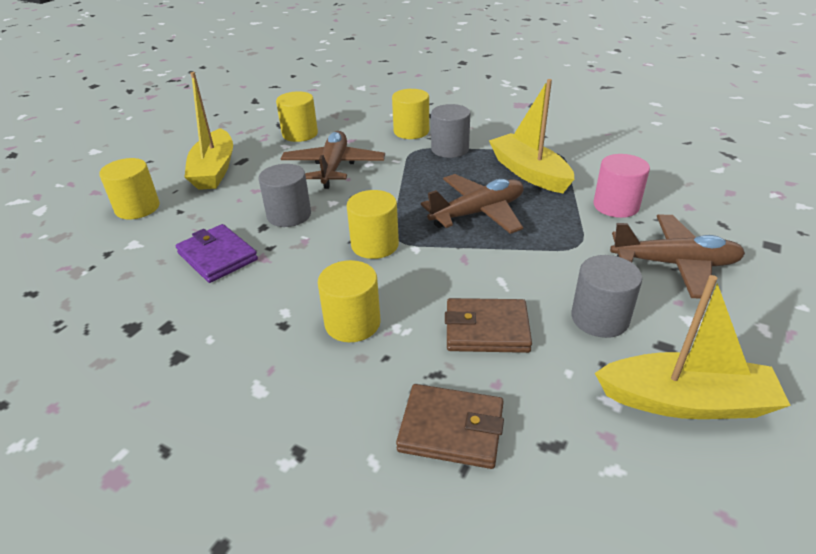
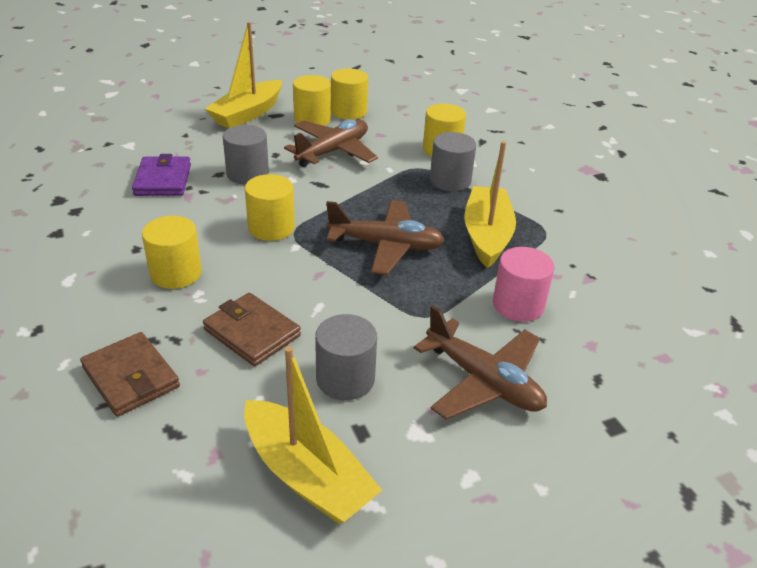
camera: 35 degrees right, 0 degrees up
yellow cylinder [99,158,160,219] -> yellow cylinder moved to [293,75,331,126]

